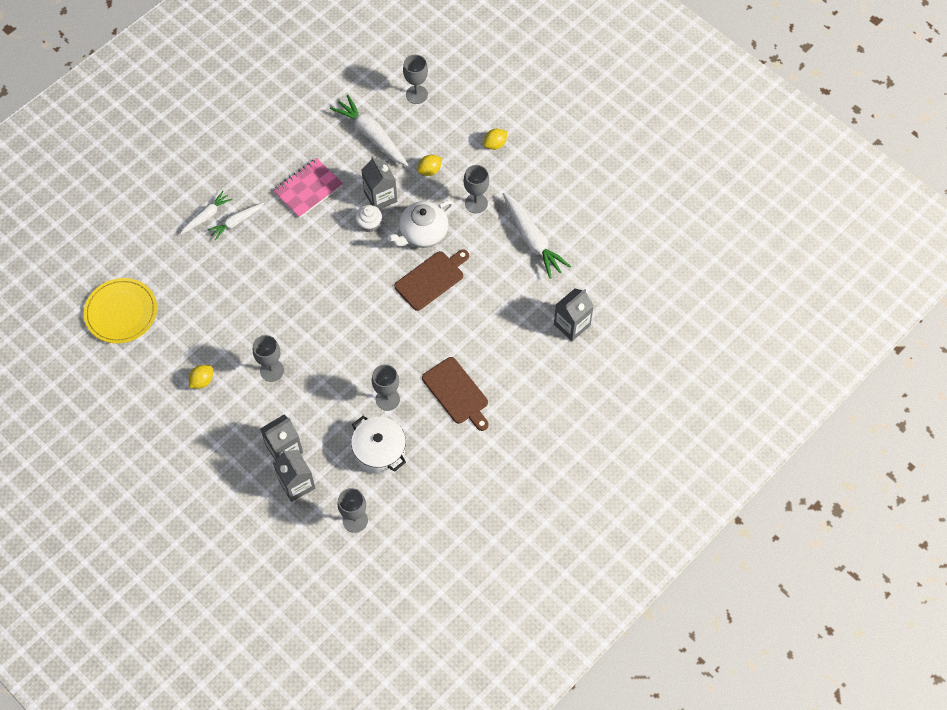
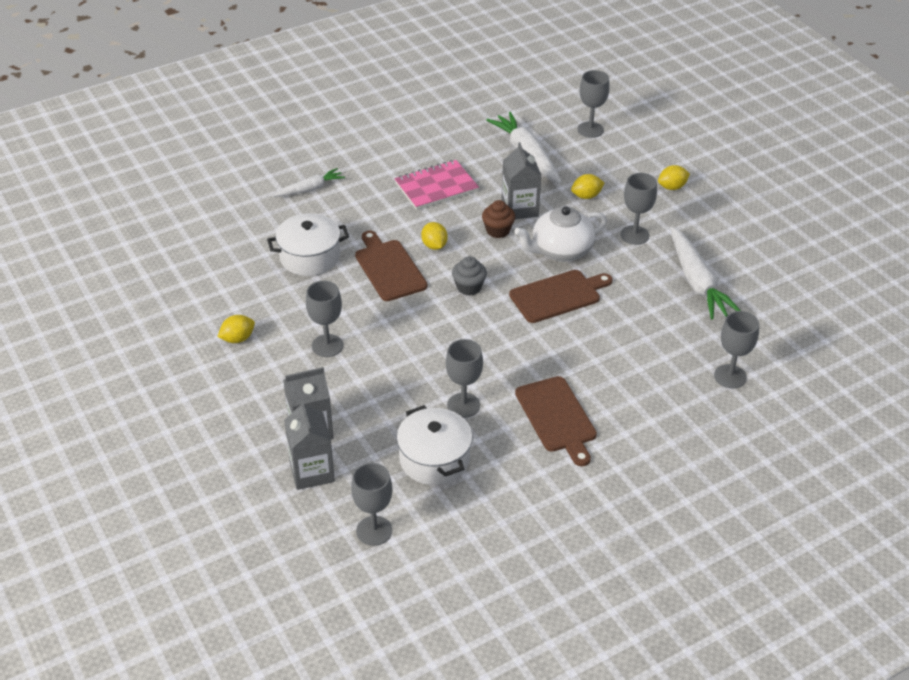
camera: 15 degrees right, 20 degrees down
yellow plate [84,278,157,343] -> none
white carrot [208,202,264,240] -> none
white cupcake [355,205,382,232] -> brown cupcake [482,200,515,238]
grey carton [554,288,594,341] -> grey goblet [714,311,759,388]
none -> white pot [267,213,349,276]
none -> brown cutting board [355,231,428,301]
none -> yellow lemon [421,222,448,250]
none -> grey cupcake [452,256,487,296]

